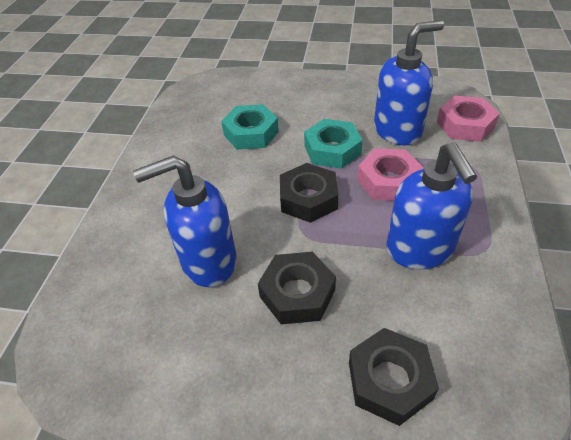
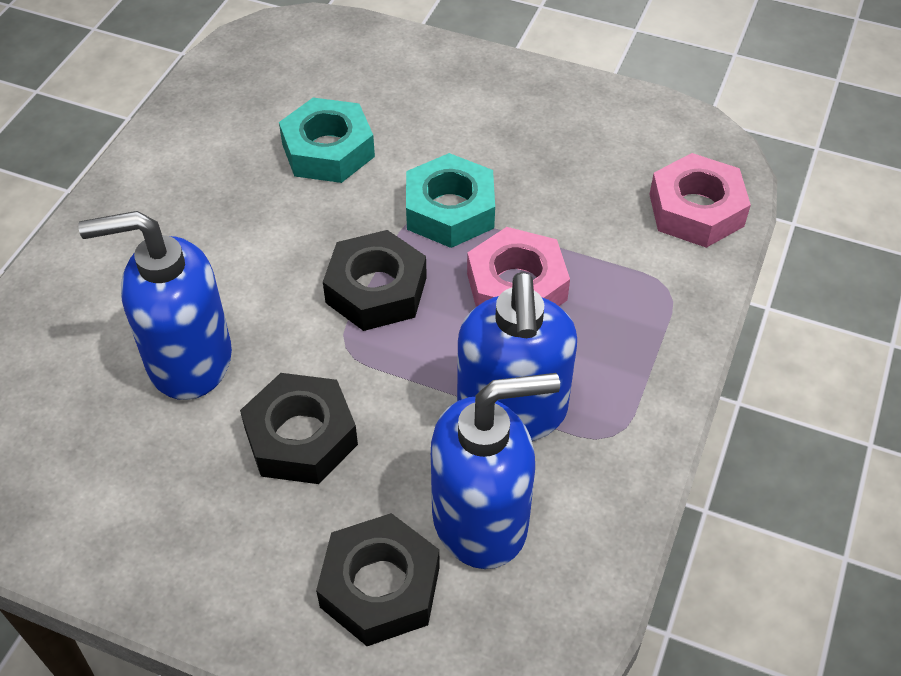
camera: 10 degrees right, 5 degrees up
blue soap dispenser [374,20,444,146] -> blue soap dispenser moved to [431,373,560,569]

